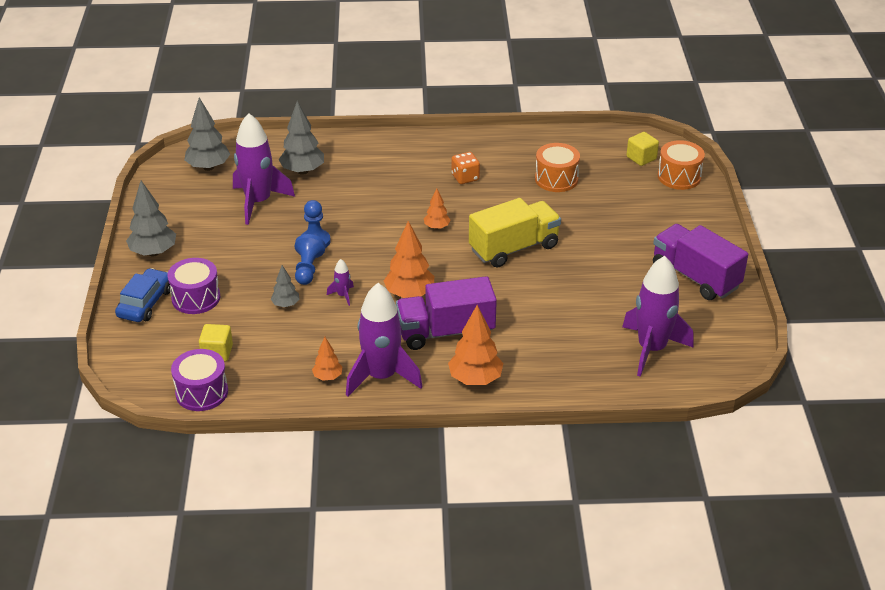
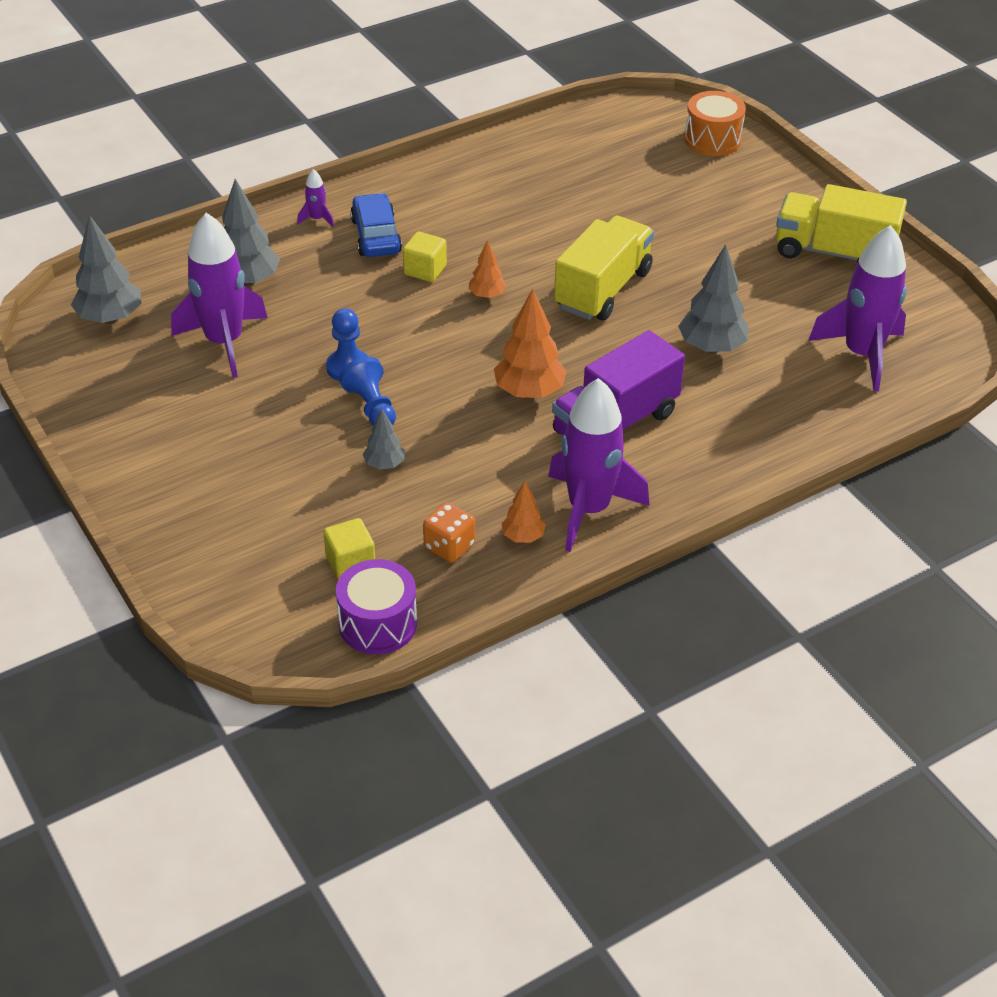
camera: 30 degrees left, 5 degrees up
blue car [115,268,170,322] -> blue car moved to [350,193,402,257]
grey tree [126,181,176,256] -> grey tree moved to [678,244,749,353]
purple drum [168,258,220,314] -> none
purple rocket [327,259,354,306] -> purple rocket moved to [297,169,334,227]
orange tree [448,305,503,385] -> none
orange dice [451,152,480,184] -> orange dice moved to [423,502,475,563]
orange drum [535,143,580,192] -> none
yellow cube [626,132,659,166] -> yellow cube moved to [403,232,447,282]
purple truck [653,224,748,300] -> yellow truck [776,184,907,262]

